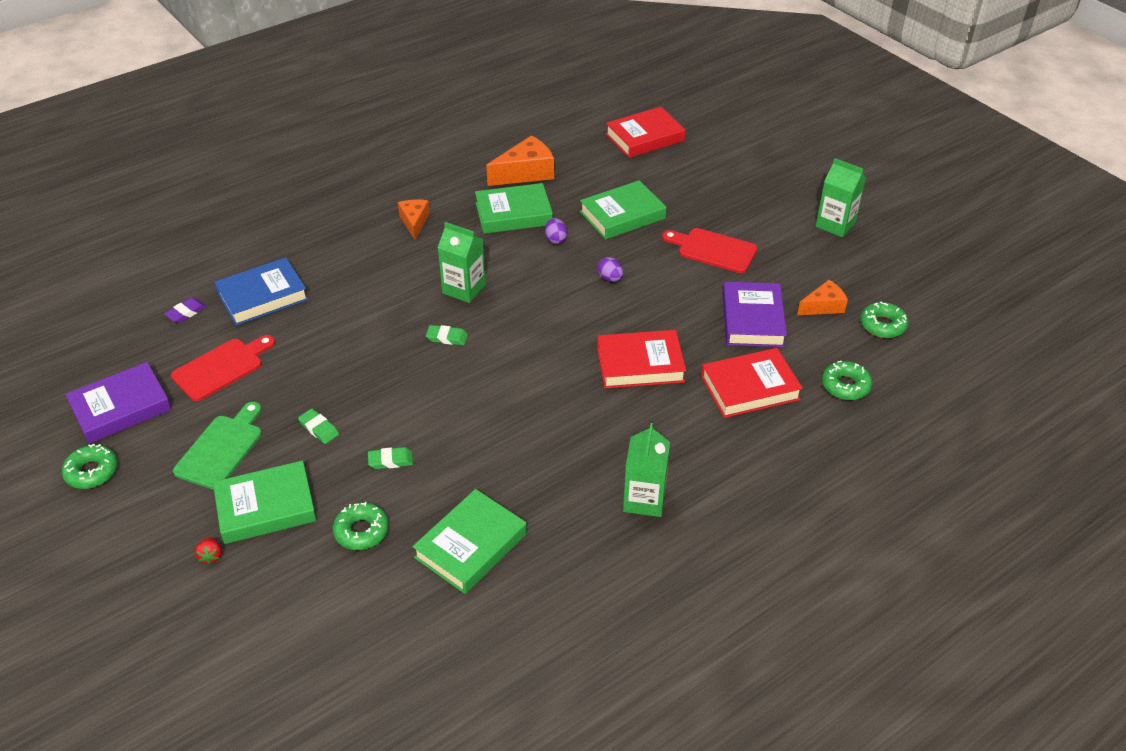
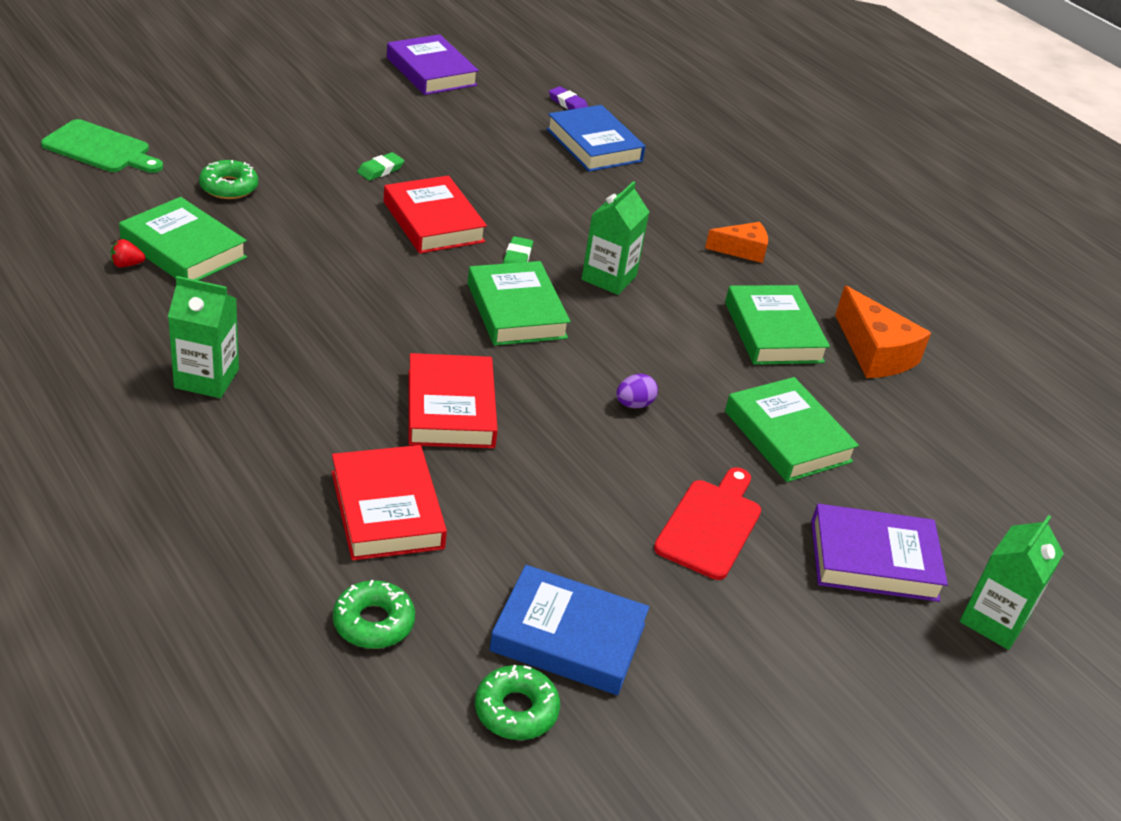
camera: 85 degrees right, 5 degrees down
green donut [62,444,118,489] -> none
red cutting board [171,335,275,401] -> none
green cutting board [173,402,262,489] -> green cutting board moved to [41,119,163,173]
red strawberry [195,537,222,564] -> red strawberry moved to [111,239,145,268]
green book [213,460,317,544] -> green book moved to [468,261,571,346]
green eraser [368,447,413,469] -> none
purple egg [545,218,568,244] -> none
red book [606,107,686,158] -> red book moved to [384,176,487,254]
purple book [722,282,787,347] -> purple book moved to [811,504,948,602]
orange cheese [797,280,848,315] -> blue book [489,565,649,695]
green carton [816,158,866,237] -> green carton moved to [960,515,1064,650]

